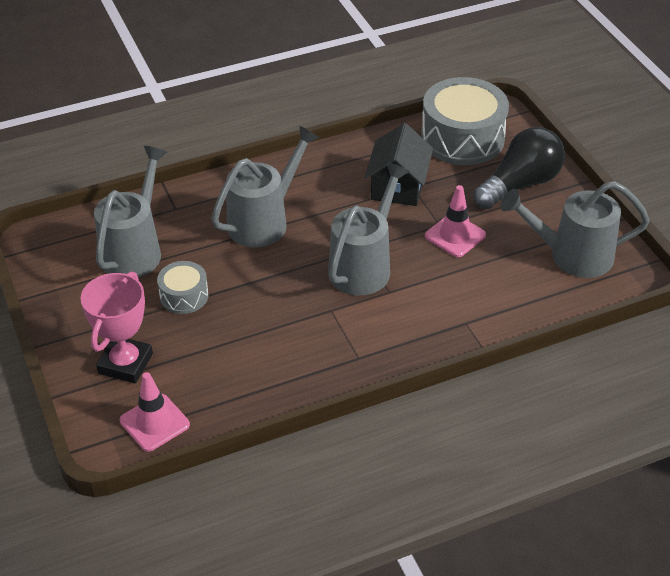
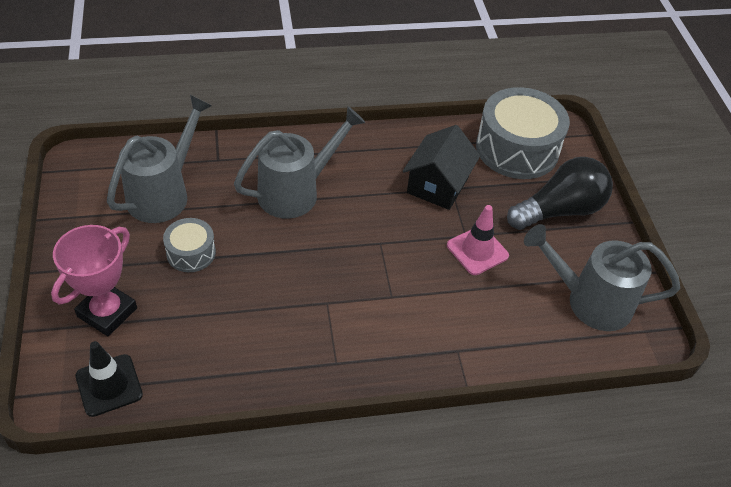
camera: 10 degrees right, 5 degrees up
pink traffic cone [120,372,190,452] -> black traffic cone [75,341,143,417]
grey watering can [328,162,410,296] -> none

